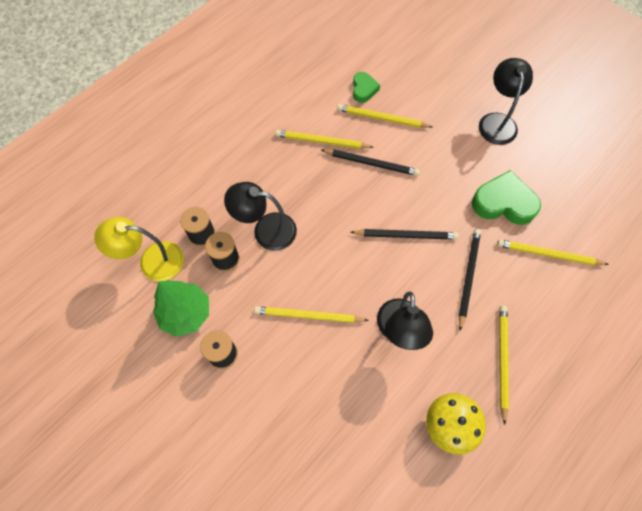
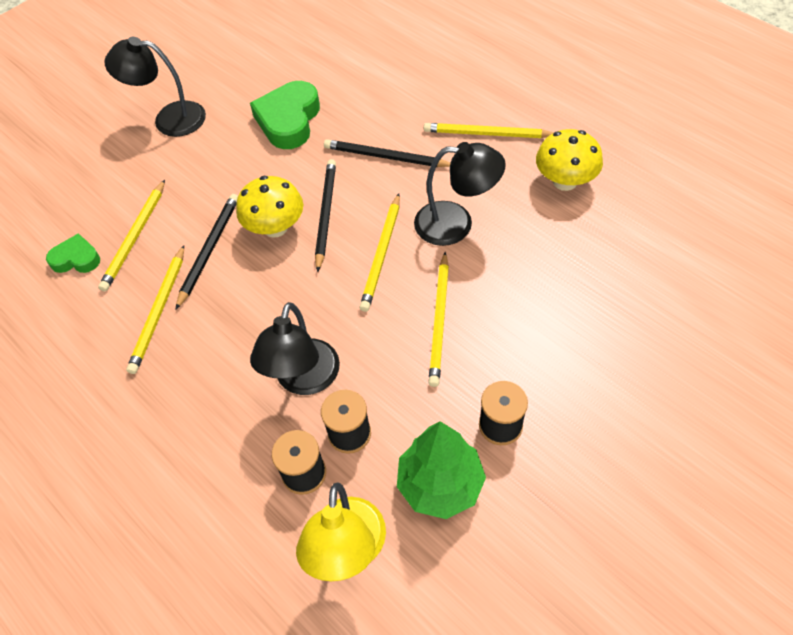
camera: 85 degrees left, 10 degrees down
yellow pencil [497,240,609,265] -> yellow pencil moved to [359,193,400,312]
none -> yellow mushroom [236,176,303,238]

